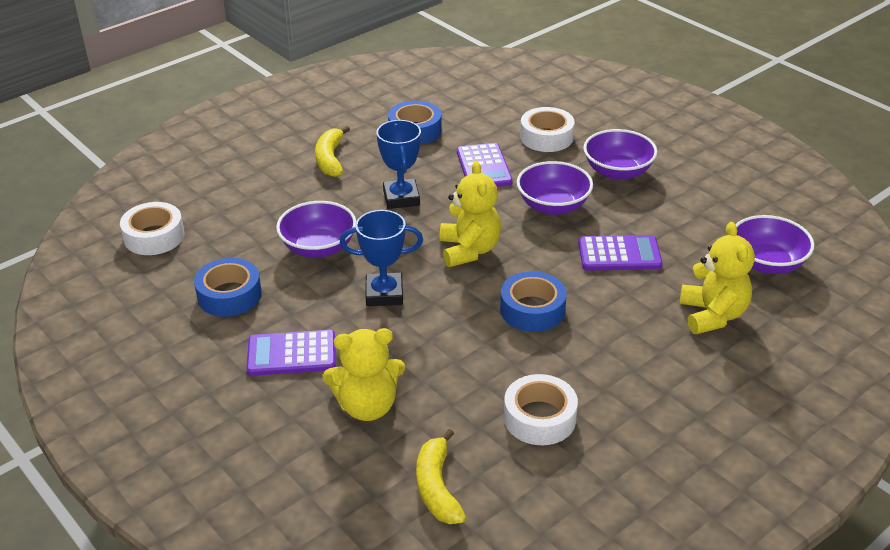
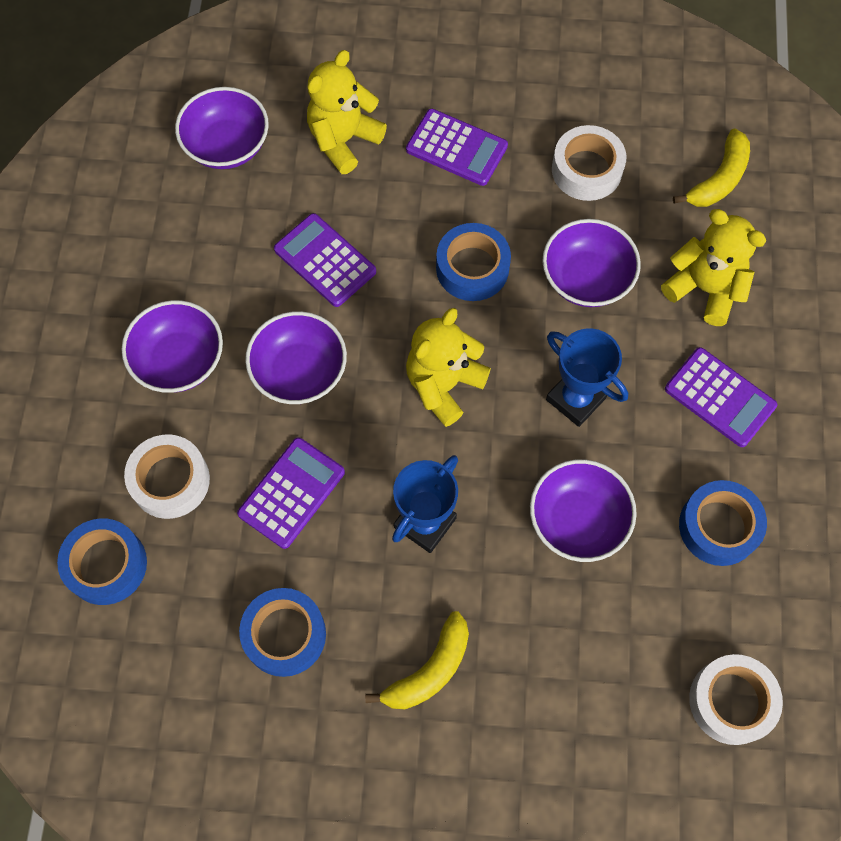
camera: 135 degrees left, 30 degrees up
none -> blue tape [57,518,147,605]
none -> purple calculator [406,109,508,186]
none -> purple bowl [542,219,641,307]

